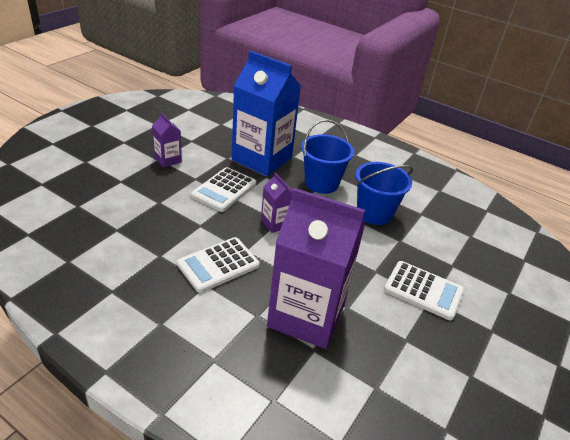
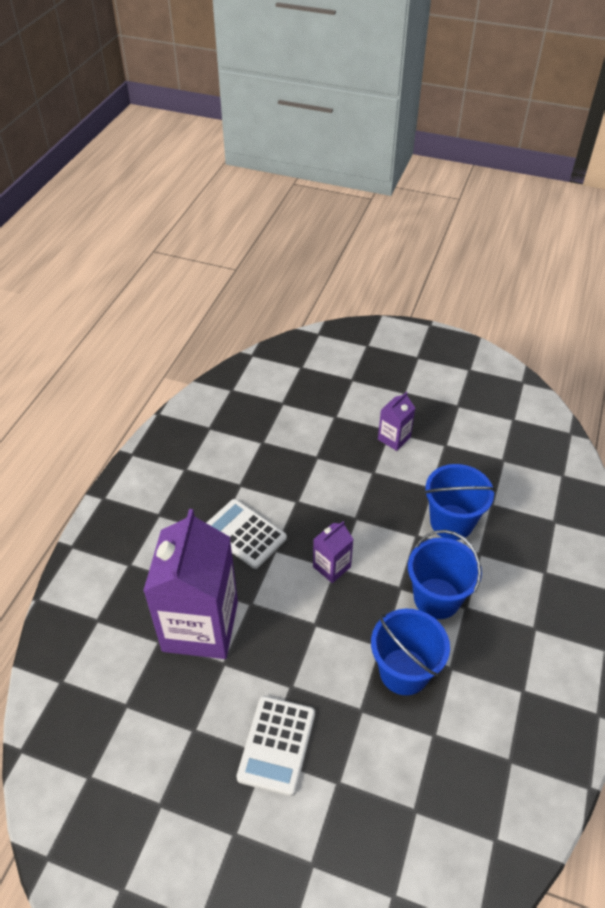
camera: 80 degrees right, 10 degrees up
white calculator [191,167,256,212] -> none
blue carton [232,51,301,176] -> blue bucket [424,464,496,540]

